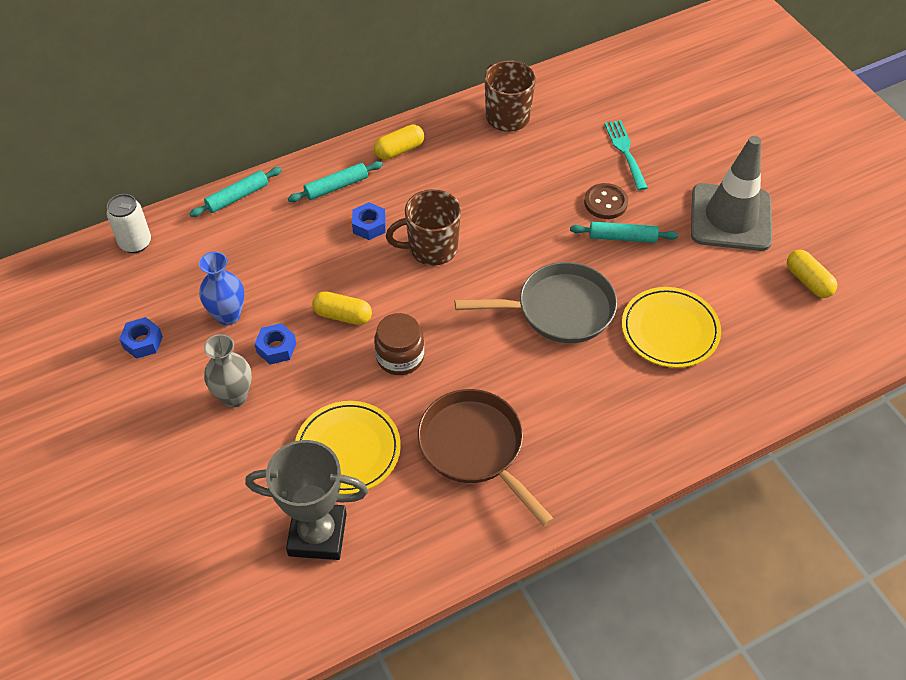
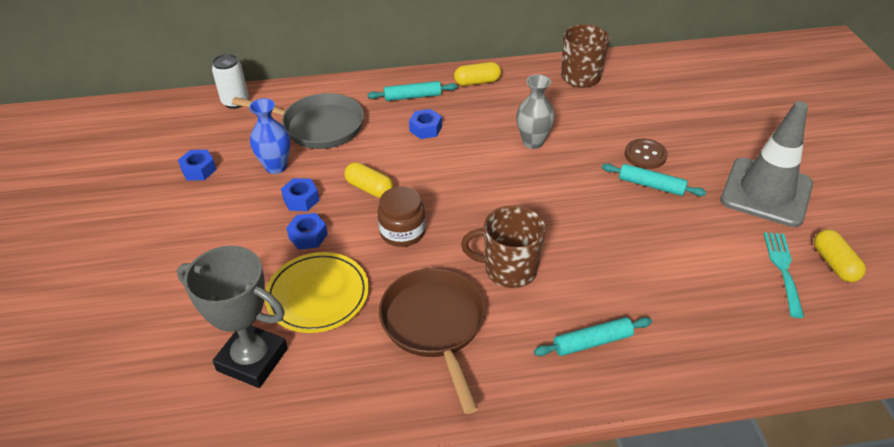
camera: 20 degrees right, 10 degrees down
turquoise rolling pin [189,167,282,217] -> turquoise rolling pin moved to [534,317,652,356]
grey vase [204,334,252,408] -> grey vase moved to [516,74,555,149]
brown mug [386,189,461,266] -> brown mug moved to [461,205,546,288]
grey pan [455,262,617,343] -> grey pan moved to [232,93,364,149]
turquoise fork [604,120,648,190] -> turquoise fork moved to [764,232,804,318]
yellow plate [622,287,721,368] -> none
none -> blue nut [287,213,328,250]

